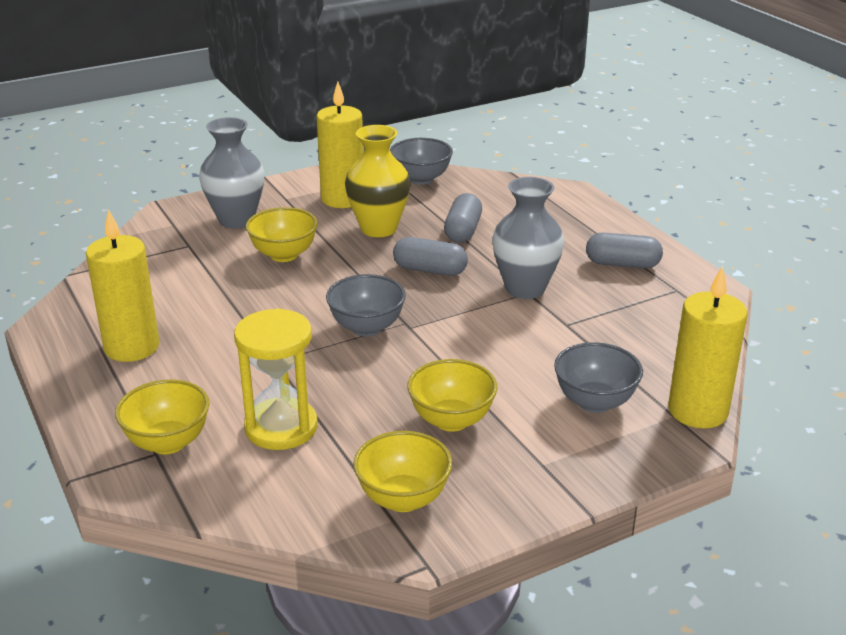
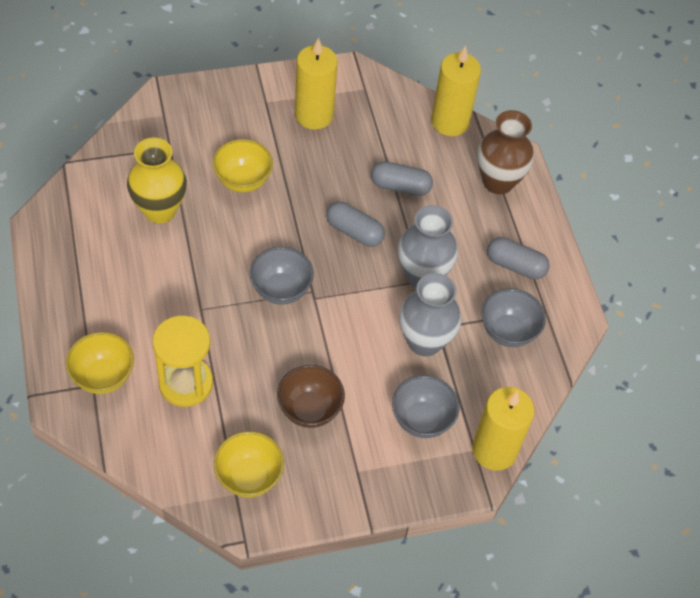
camera: 10 degrees right, 25 degrees up
yellow candle [86,209,160,362] -> yellow candle moved to [431,45,481,136]
grey vase [199,117,265,229] -> grey vase moved to [399,273,461,357]
yellow vase [345,125,411,237] -> yellow vase moved to [127,138,187,224]
grey bowl [390,138,453,185] -> grey bowl moved to [482,288,546,347]
yellow bowl [407,359,497,432] -> brown bowl [277,365,345,428]
grey capsule [444,193,482,243] -> grey capsule turned 75 degrees clockwise [371,161,433,196]
none -> brown vase [477,110,534,194]

